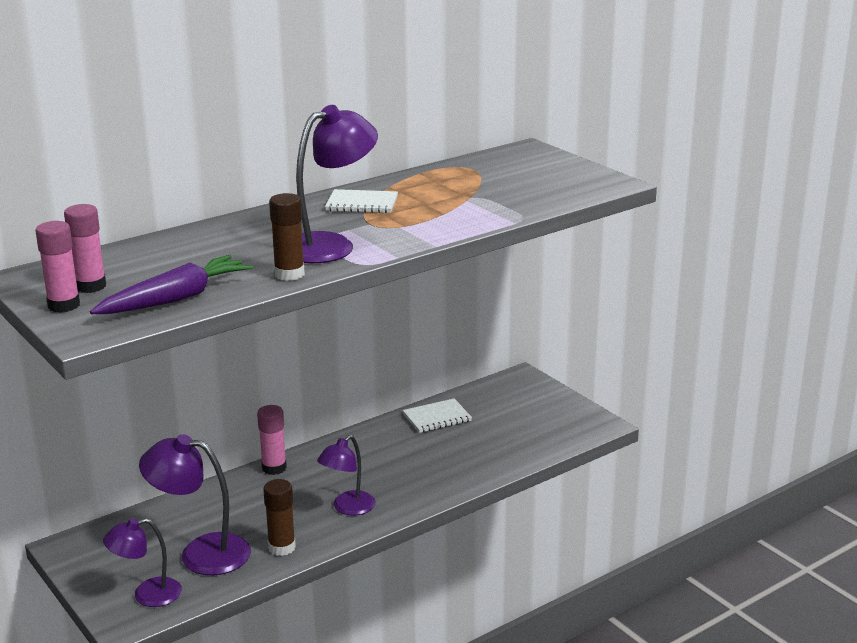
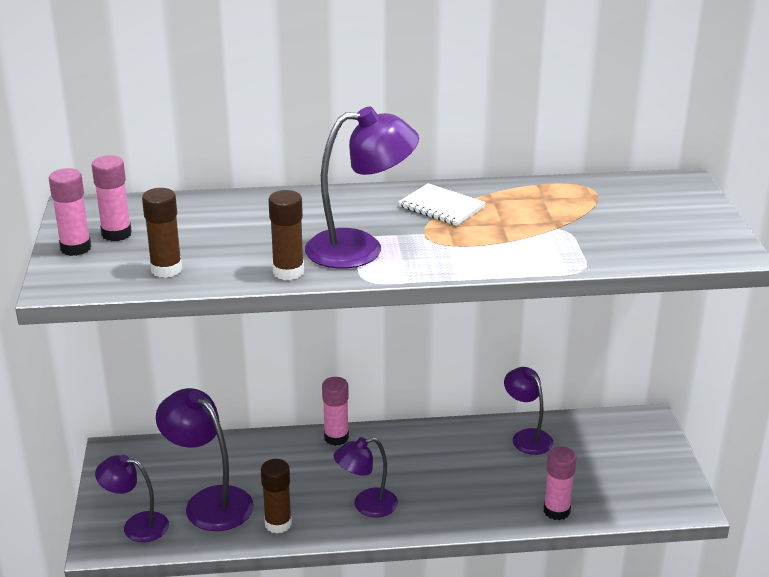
camera: 30 degrees right, 5 degrees up
purple carrot [90,255,253,314] -> brown glue stick [142,188,182,278]
white notebook [403,398,472,433] -> purple lamp [504,367,553,455]
none -> pink glue stick [544,446,577,520]

